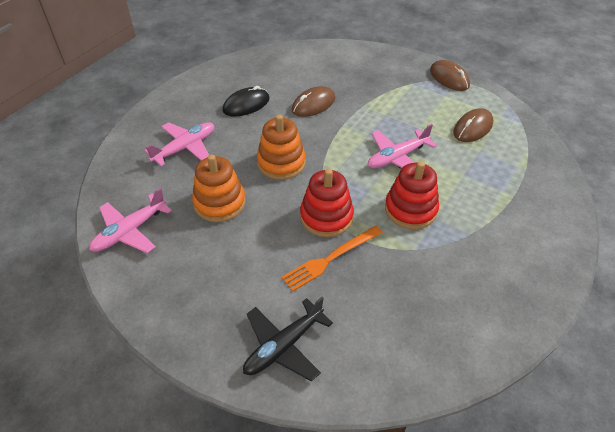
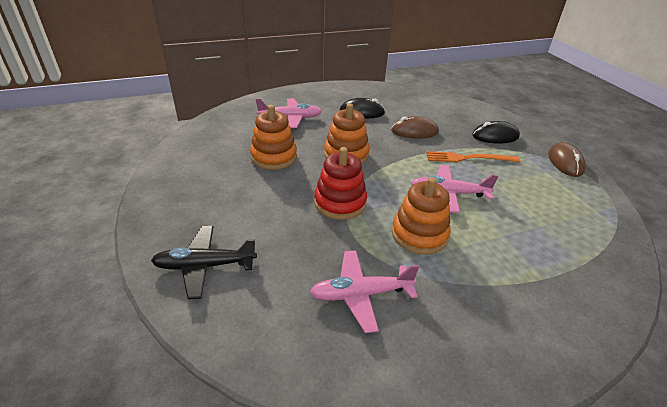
camera: 35 degrees right, 10 degrees down
pink plane [89,188,172,253] -> pink plane moved to [310,250,419,333]
orange fork [281,226,383,292] -> orange fork moved to [426,151,520,162]
red stacking toy [385,161,439,229] -> orange stacking toy [392,177,451,254]
brown mouse [453,108,493,142] -> none
none -> black mouse [472,121,520,144]

